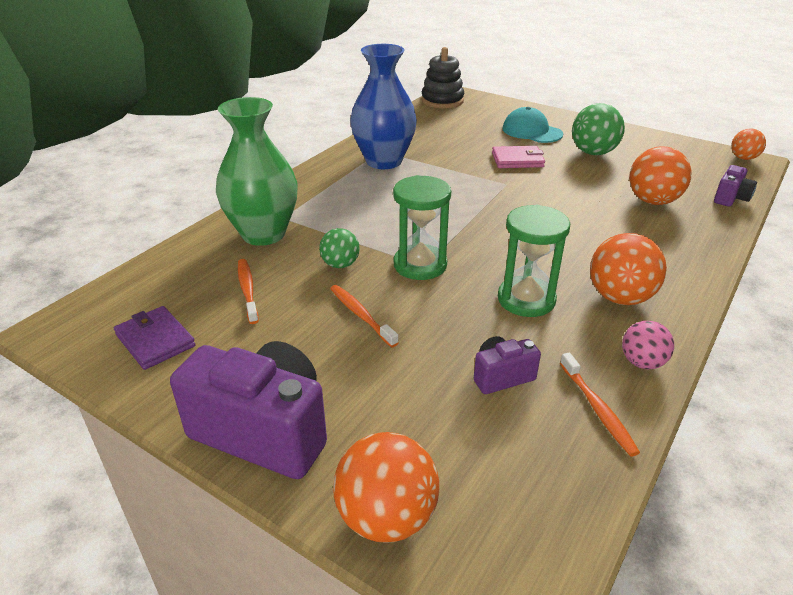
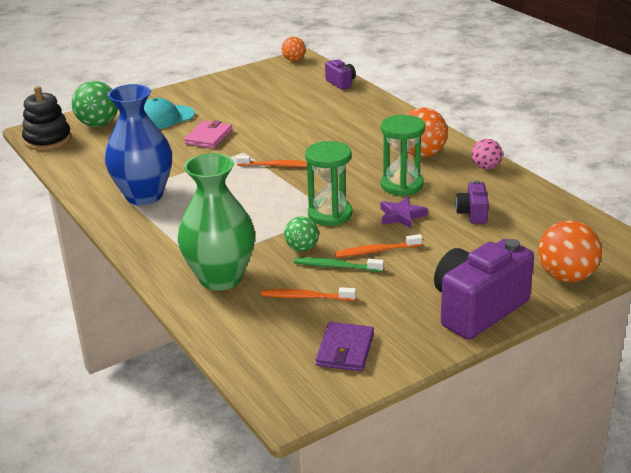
camera: 65 degrees left, 5 degrees down
purple wallet [114,306,196,370] -> purple wallet turned 60 degrees counterclockwise [316,322,374,371]
orange toothbrush [560,352,640,456] -> orange toothbrush moved to [236,155,307,167]
green ball [572,103,625,155] -> green ball moved to [72,81,118,127]
orange ball [629,146,691,205] -> none
none -> green toothbrush [294,257,384,272]
none -> purple star [381,196,427,228]

